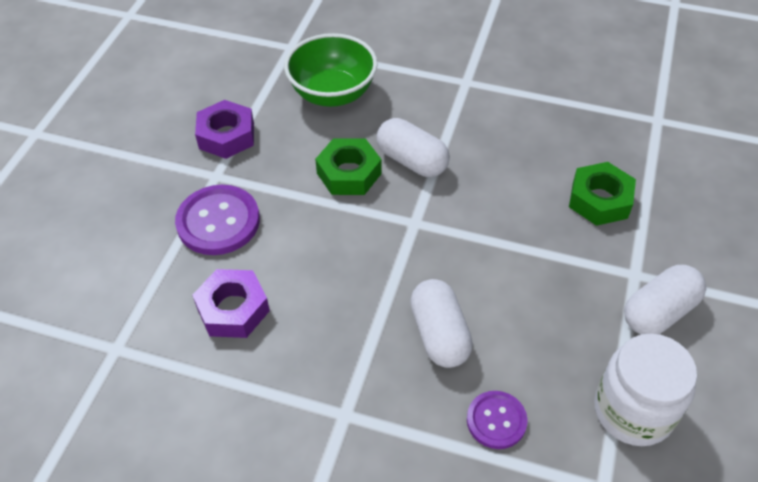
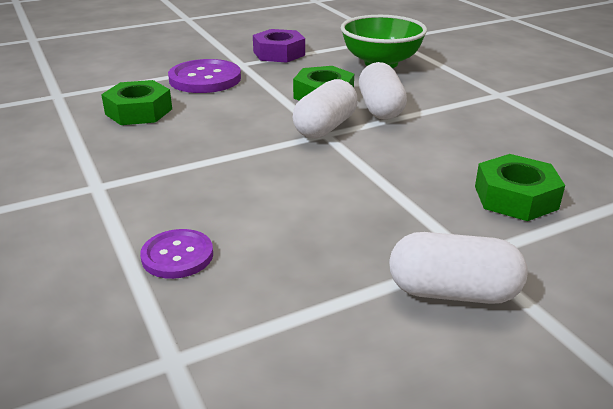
camera: 45 degrees right, 20 degrees down
purple nut [192,269,270,338] -> green nut [101,80,172,125]
white capsule [410,279,473,368] -> white capsule moved to [292,79,358,139]
white jar [594,333,697,446] -> none

